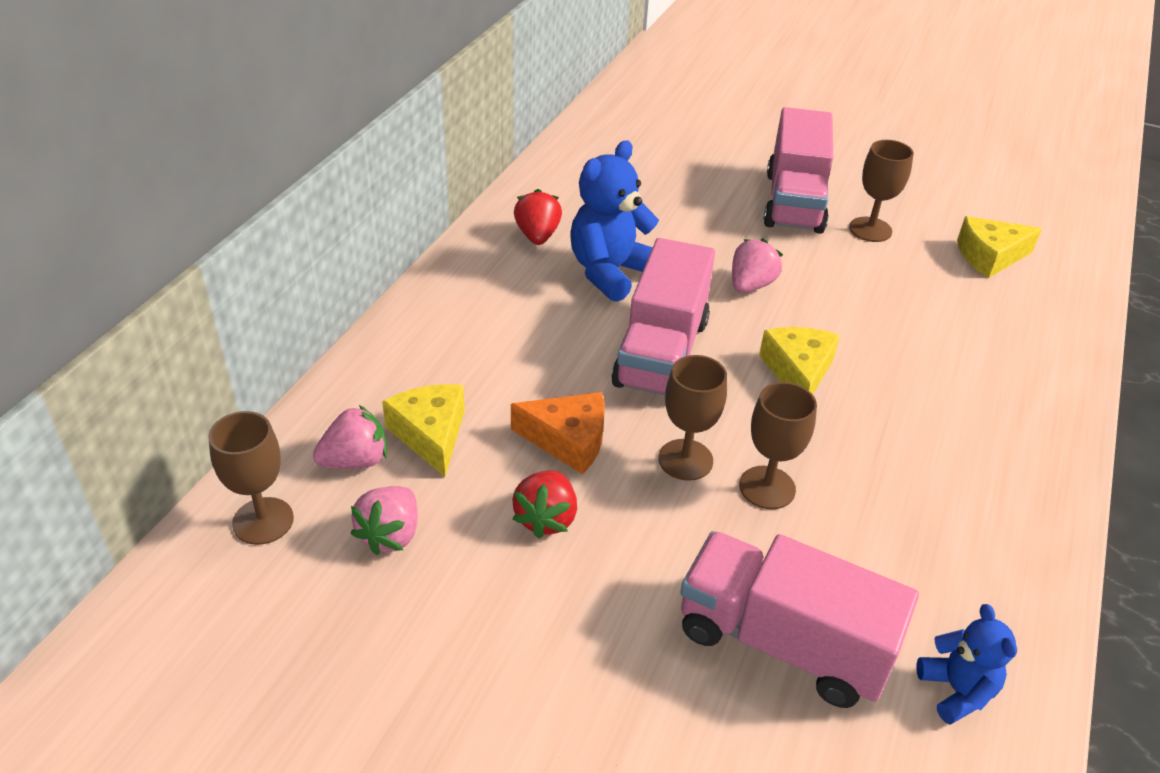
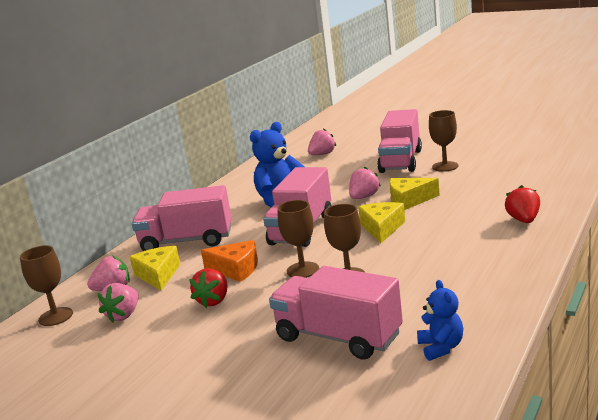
camera: 10 degrees right, 20 degrees down
red strawberry [514,189,562,245] -> red strawberry moved to [505,185,540,223]
yellow cheese [957,216,1042,278] -> yellow cheese moved to [389,178,440,210]
none -> pink truck [132,185,232,251]
none -> pink strawberry [308,128,336,155]

